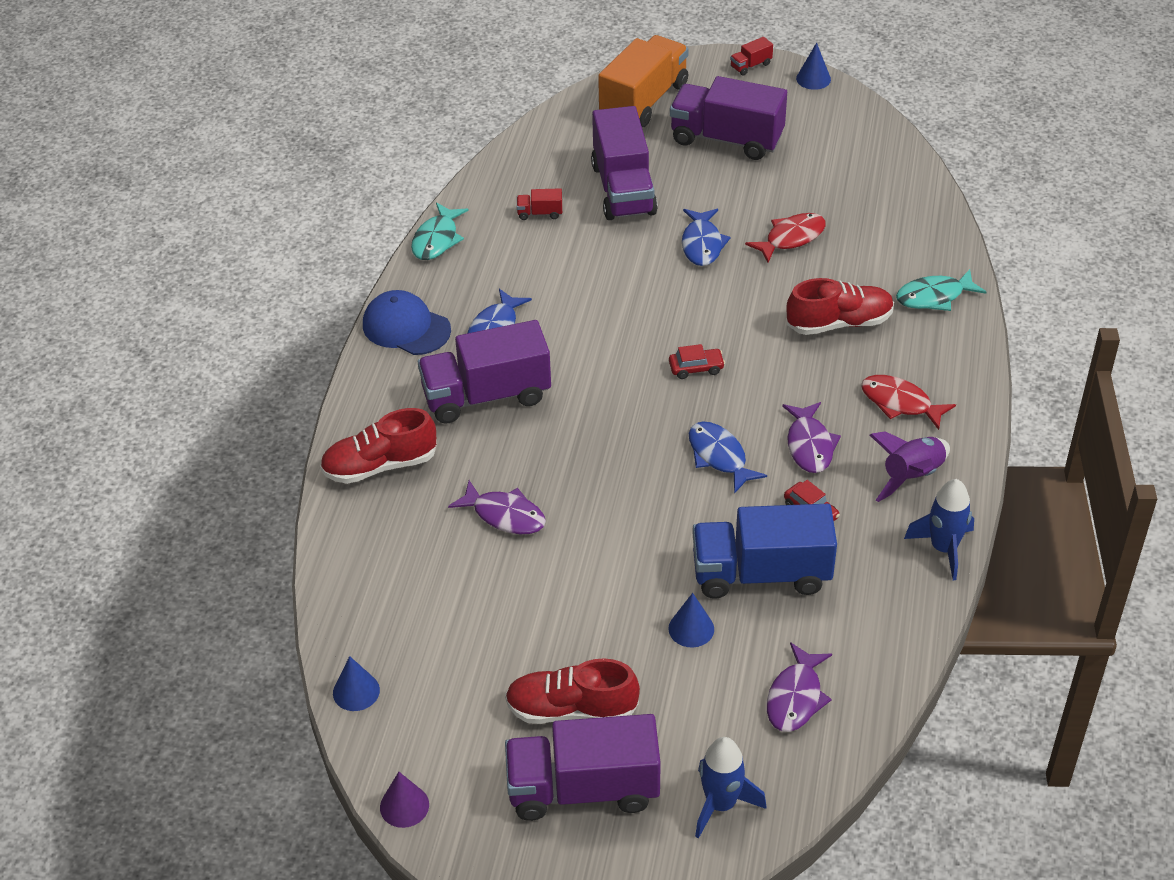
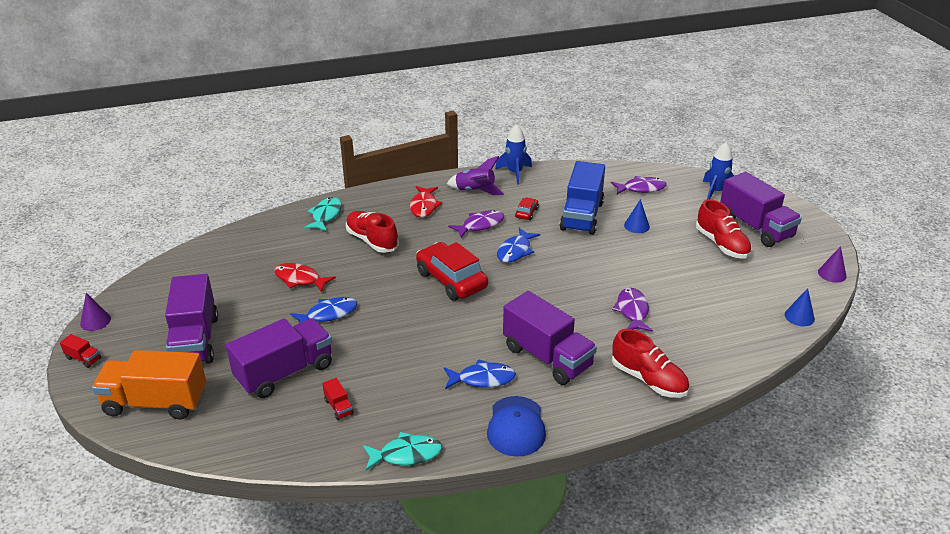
camera: 120 degrees left, 10 degrees down
red car [669,344,725,379] -> red car [416,242,488,301], size x2.21
blue truck [693,504,837,599] -> blue truck turned 45 degrees clockwise [560,161,605,235]
blue cone [796,43,831,90] -> purple cone [80,293,111,331]
turquoise fish [896,269,986,311] -> turquoise fish turned 120 degrees counterclockwise [304,197,342,231]

